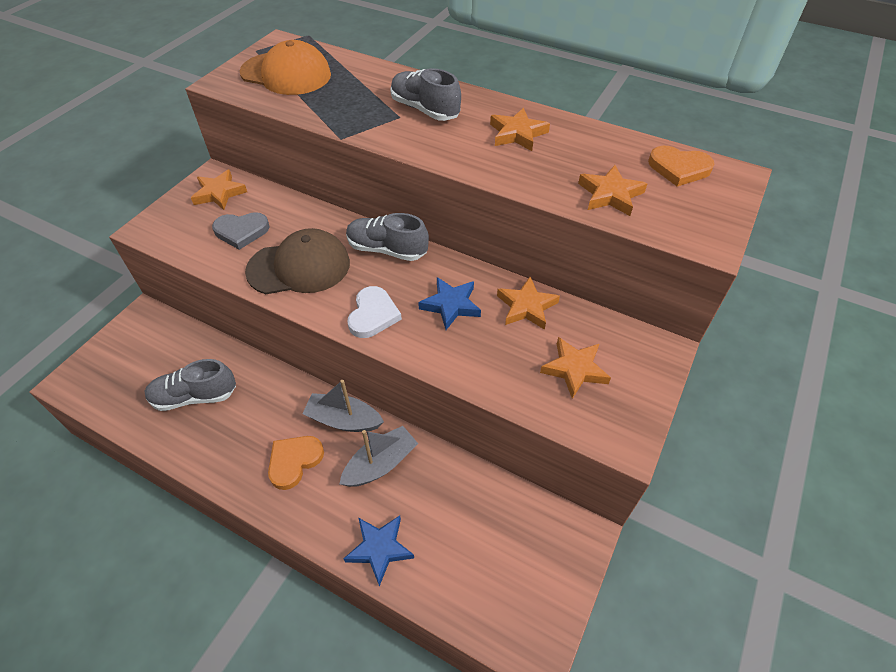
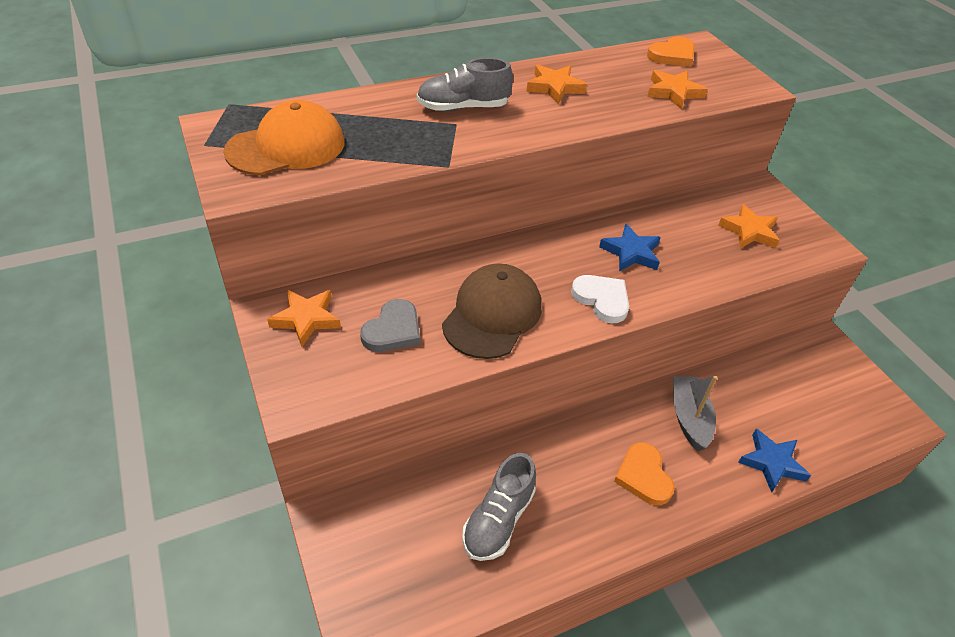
camera: 55 degrees left, 5 degrees down
grey boat [302,380,384,432] -> none
grey shoe [346,213,429,261] -> none
orange star [497,277,560,330] -> none

